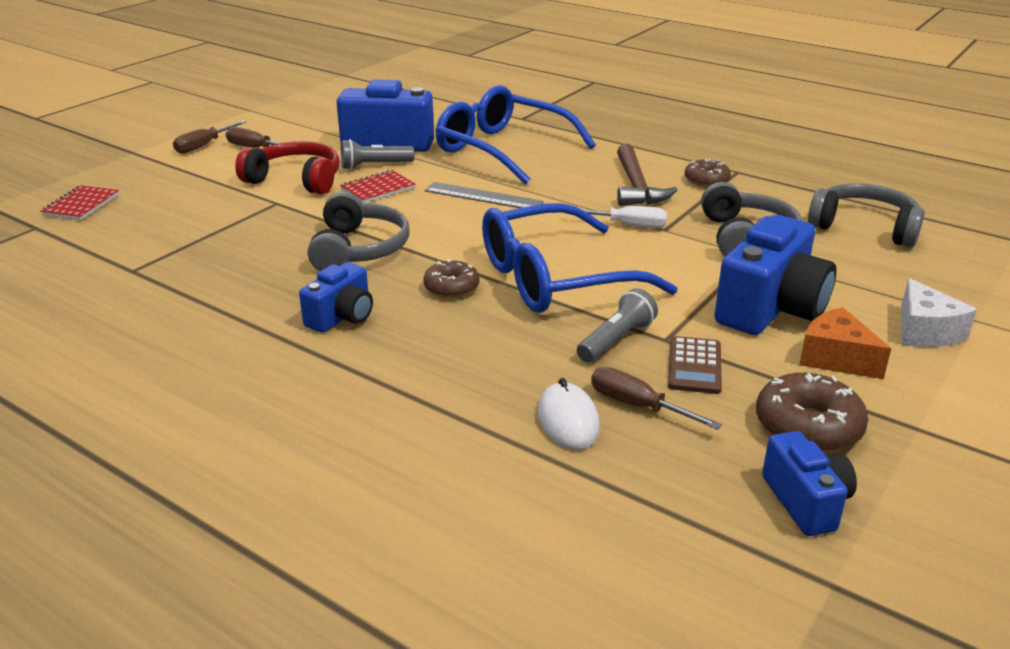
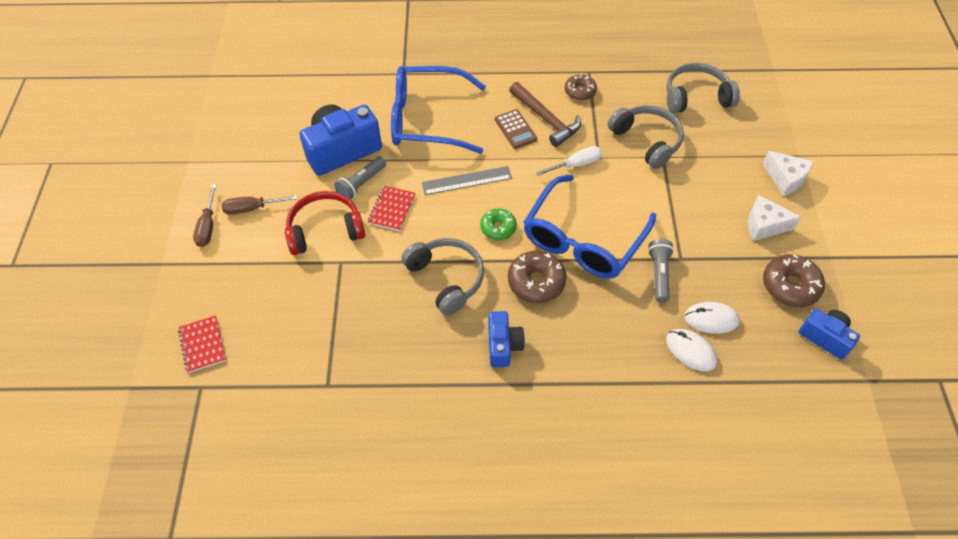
camera: 35 degrees left, 25 degrees up
brown donut [423,259,479,298] -> brown donut [508,251,567,303], size x1.53
brown screwdriver [591,367,722,430] -> white mouse [684,302,740,334]
brown calculator [668,336,722,394] -> brown calculator moved to [495,109,537,149]
blue camera [714,215,836,335] -> none
orange cheese [799,307,892,379] -> white cheese [748,195,801,241]
none -> green donut [480,208,517,240]

